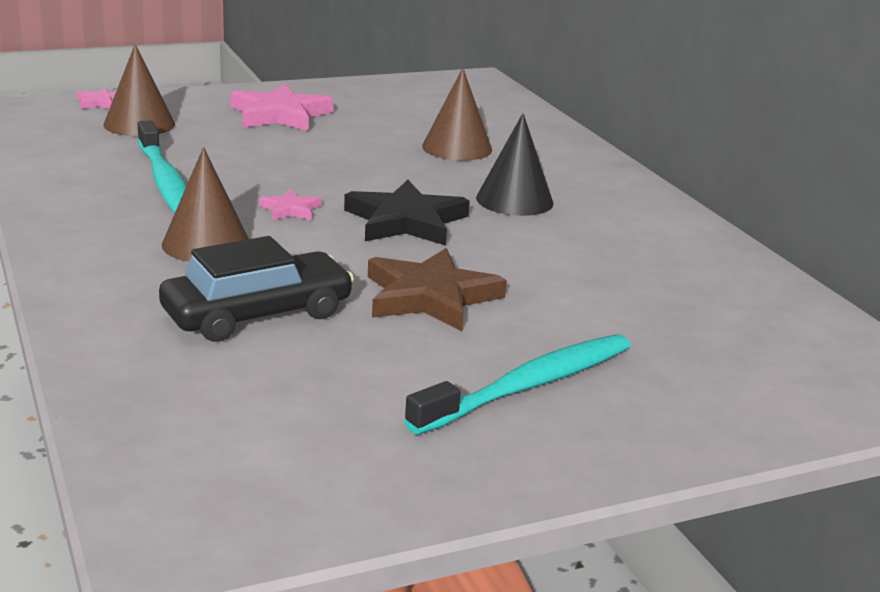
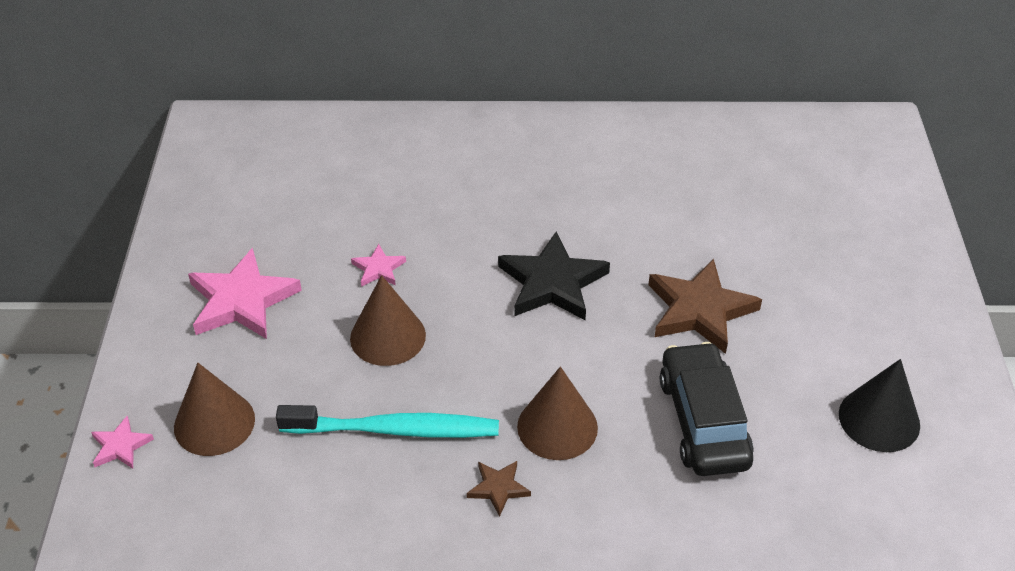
camera: 65 degrees left, 20 degrees up
pink star [259,189,321,220] -> pink star moved to [351,244,406,287]
turquoise toothbrush [404,334,630,435] -> none
brown cone [422,68,492,161] -> brown cone moved to [350,275,426,366]
black cone [476,113,554,216] -> black cone moved to [839,359,920,452]
none -> brown star [467,461,531,517]

